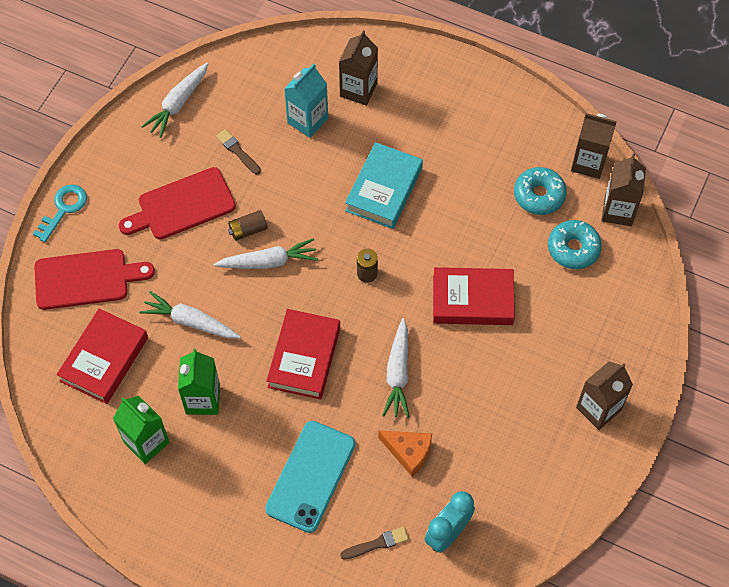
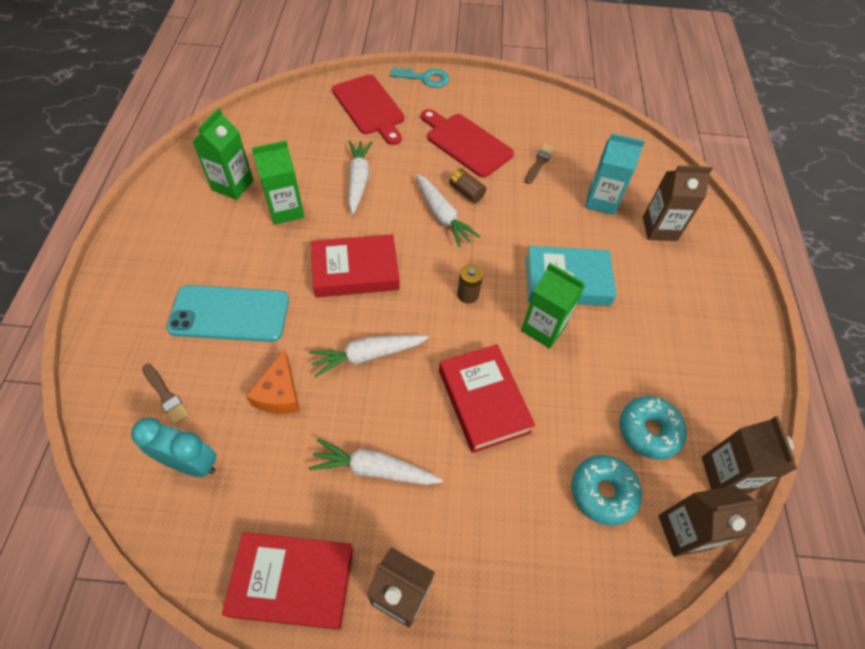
camera: 65 degrees right, 5 degrees down
red book [57,308,148,404] -> red book moved to [222,532,353,630]
white carrot [141,63,209,138] -> white carrot moved to [308,438,443,485]
none -> green carton [521,263,585,348]

